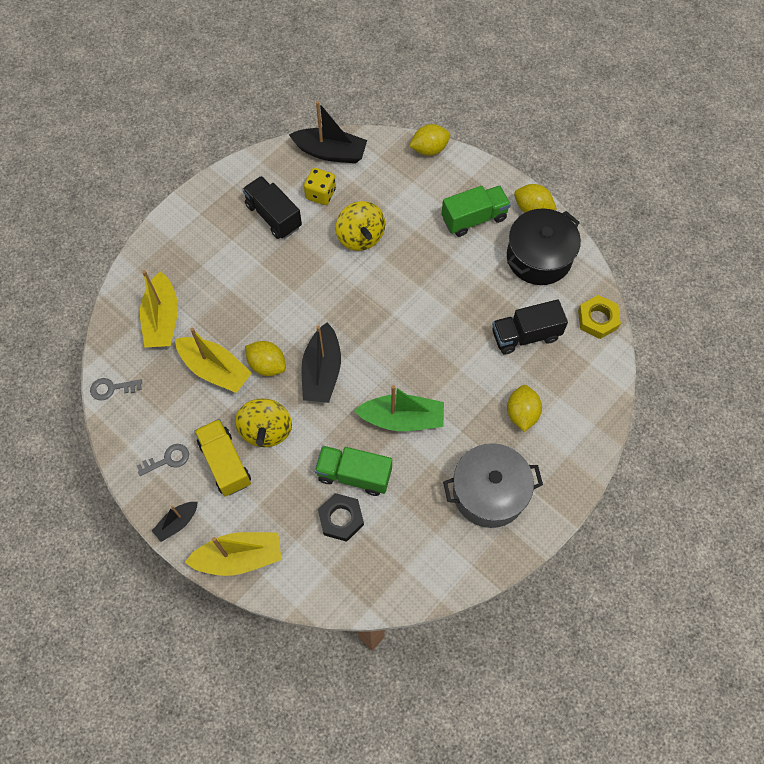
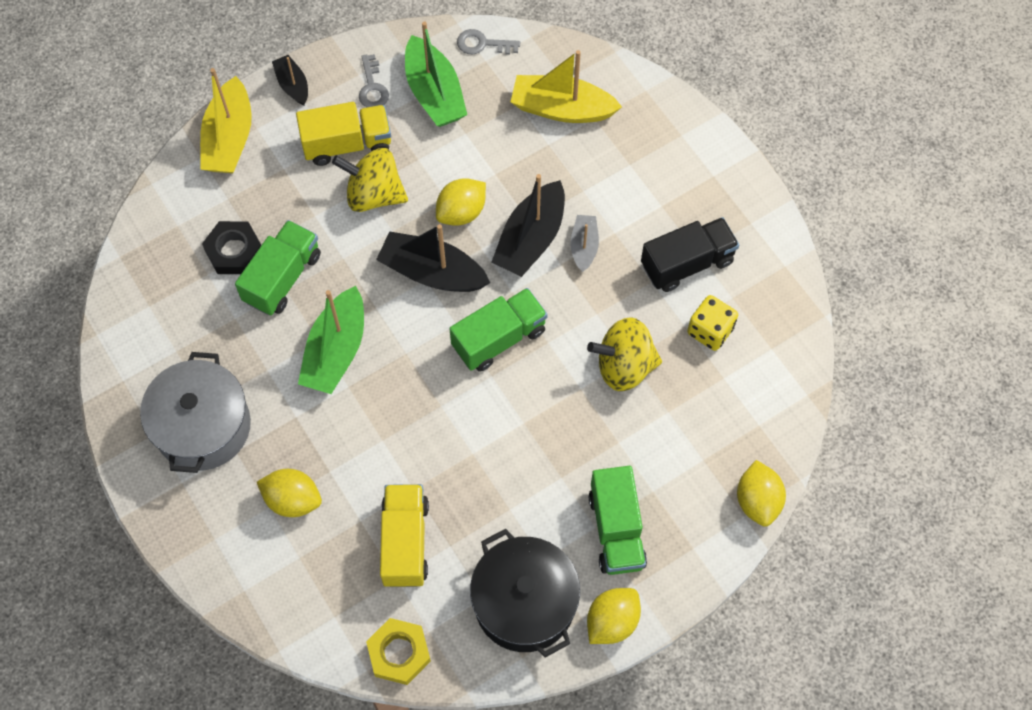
camera: 105 degrees right, 0 degrees up
grey key [90,378,142,400] -> grey key turned 90 degrees counterclockwise [457,29,520,55]
yellow boat [175,328,252,393] -> none
black boat [289,101,367,163] -> black boat moved to [492,174,565,277]
black truck [492,299,568,355] -> yellow truck [380,484,429,587]
none -> green boat [405,21,467,127]
none -> green truck [449,288,548,372]
none -> grey boat [570,215,599,272]

